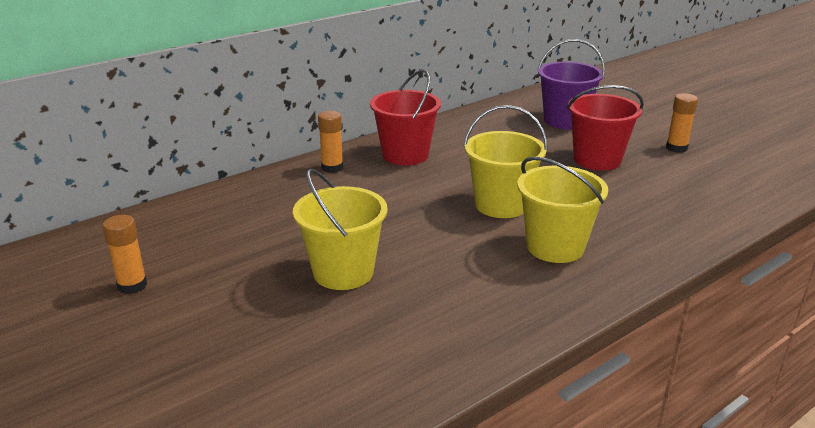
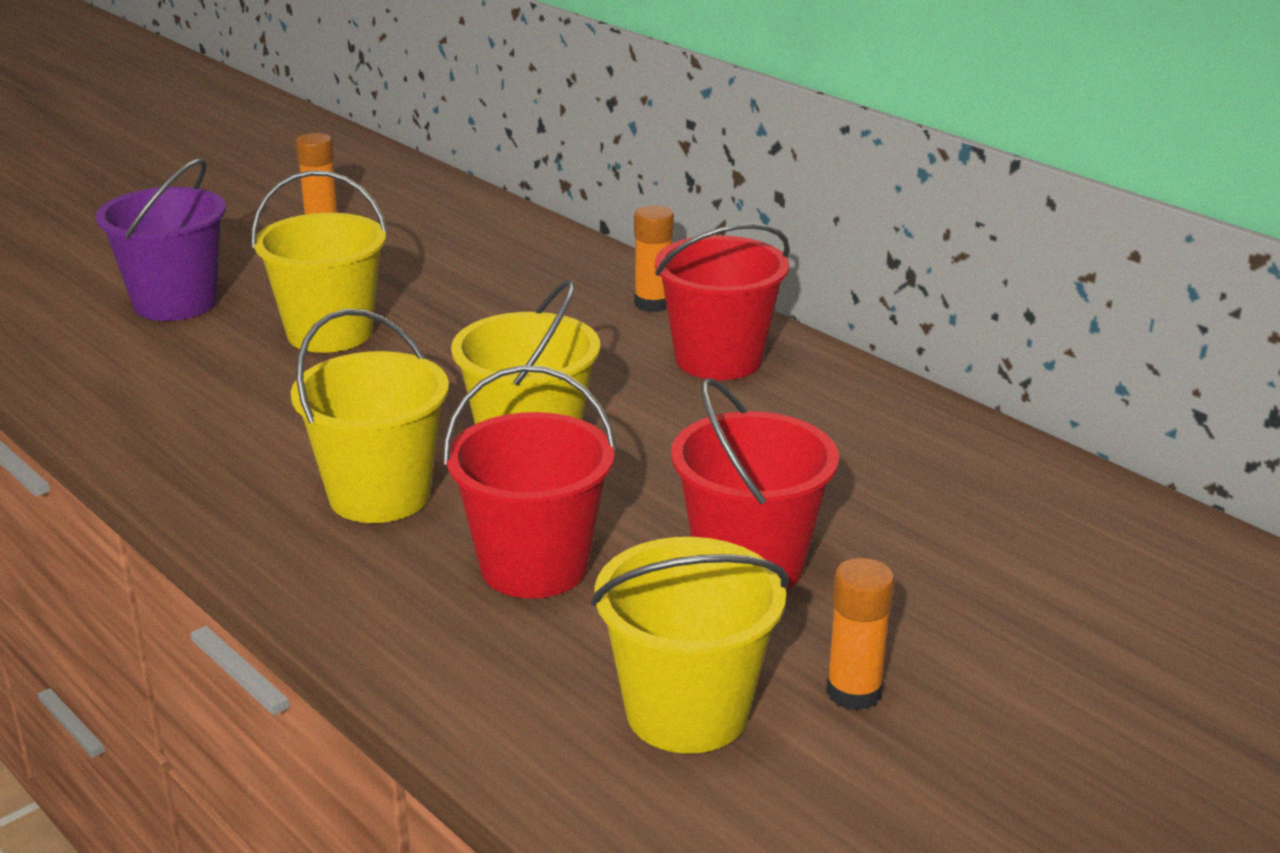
camera: 85 degrees right, 0 degrees up
purple bucket [537,39,605,130] -> purple bucket moved to [96,158,226,321]
none -> red bucket [443,365,617,598]
none -> yellow bucket [591,537,789,754]

